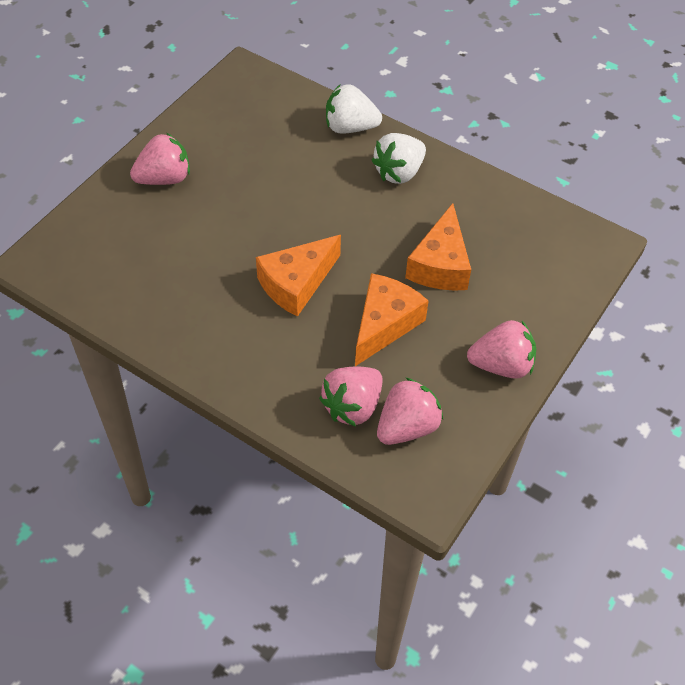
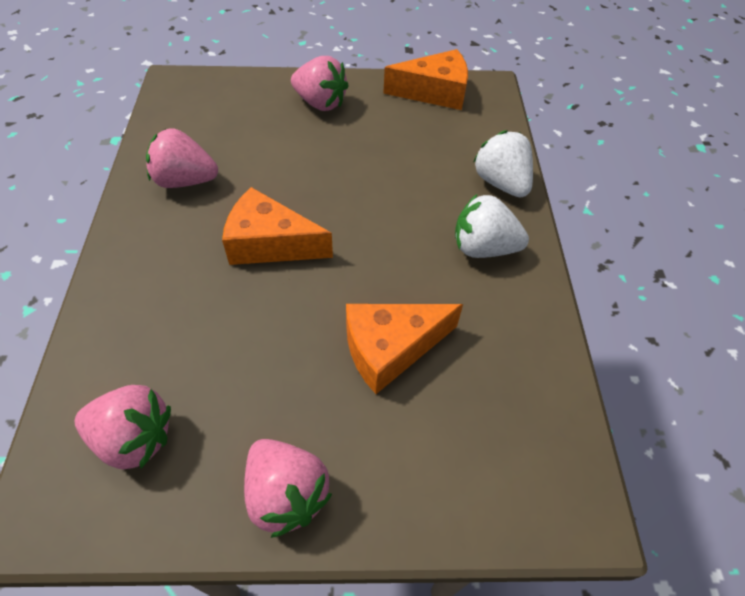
camera: 55 degrees right, 0 degrees up
pink strawberry [319,367,383,427] -> pink strawberry moved to [146,128,218,188]
orange cheese [355,273,429,366] -> orange cheese moved to [383,49,468,110]

